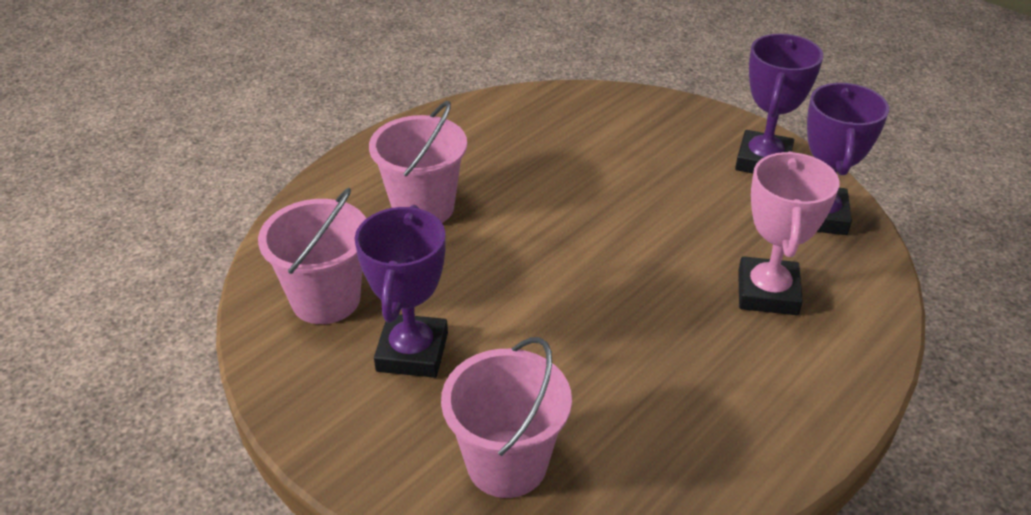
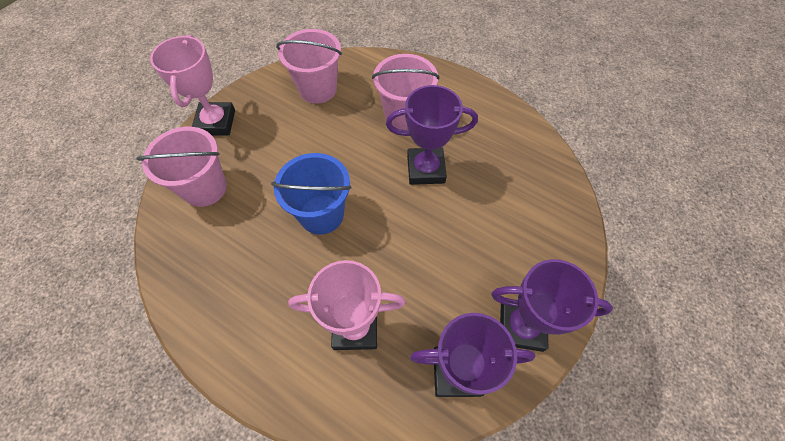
camera: 80 degrees right, 20 degrees up
purple trophy [355,205,448,378] -> purple trophy moved to [386,85,478,185]
none -> pink trophy [150,35,235,135]
none -> blue bucket [271,153,352,235]

